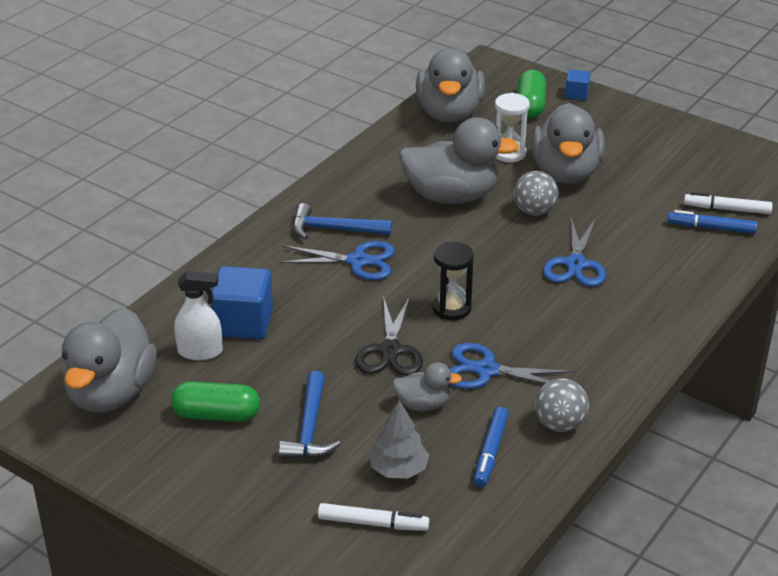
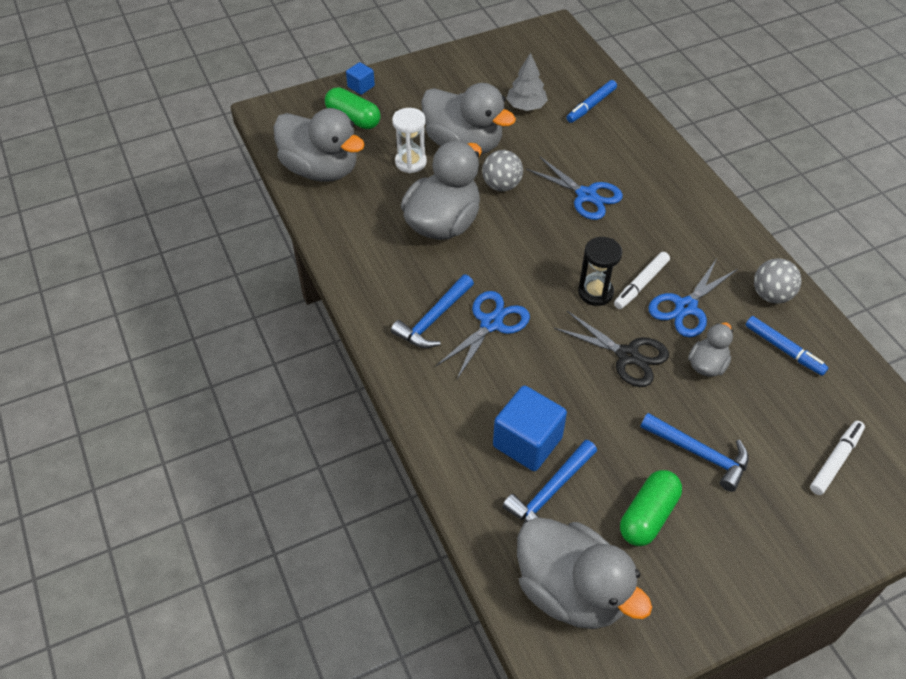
camera: 60 degrees left, 15 degrees up
white spray bottle [174,271,223,360] -> blue hammer [502,440,597,523]
grey tree [369,400,429,479] -> grey tree moved to [506,53,548,111]
white marker [684,192,773,214] -> white marker moved to [614,252,670,309]

